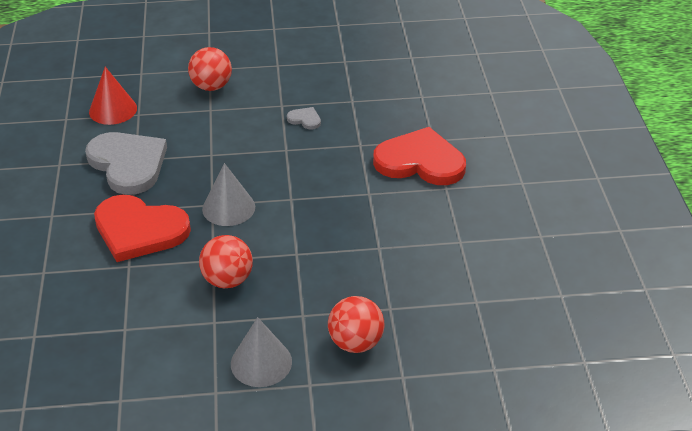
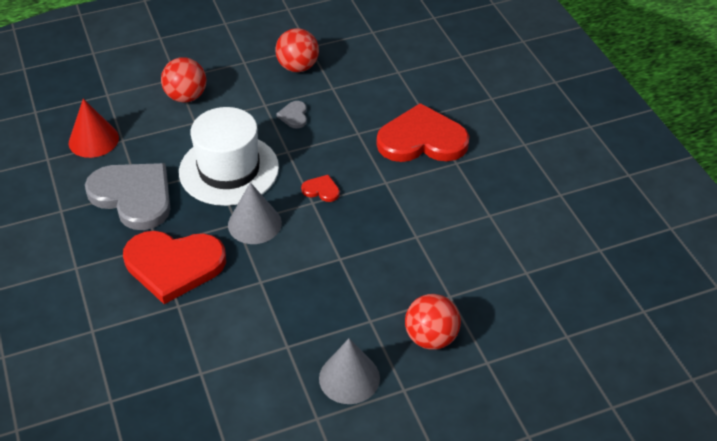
camera: 15 degrees left, 5 degrees up
red ball [199,235,253,288] -> red ball moved to [275,28,319,72]
grey heart [287,107,321,130] -> grey heart turned 105 degrees counterclockwise [276,101,307,128]
none -> white hat [179,107,279,206]
none -> red heart [301,175,340,202]

